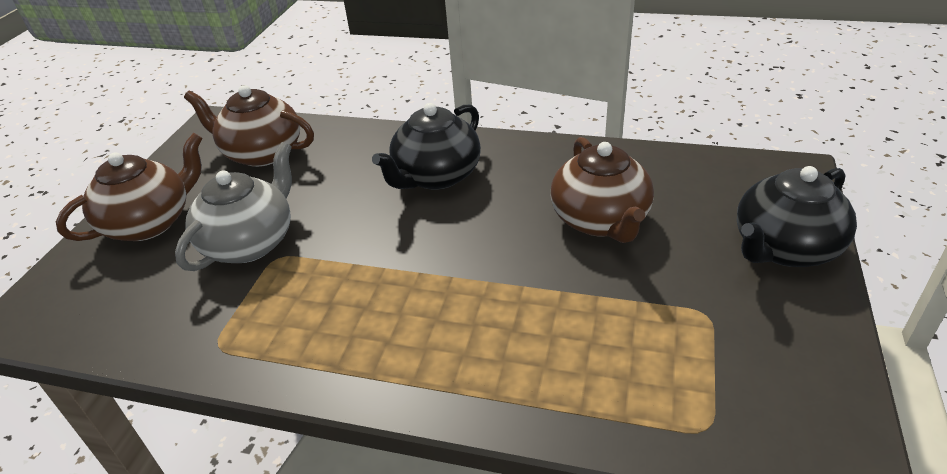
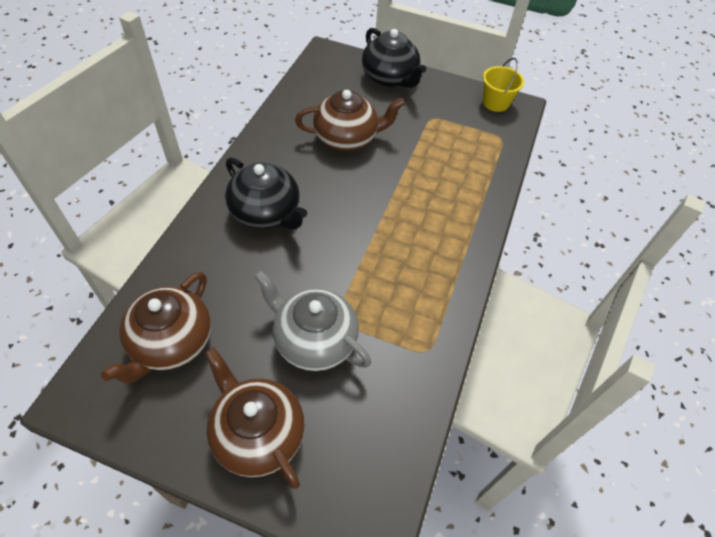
camera: 90 degrees left, 15 degrees up
none -> yellow bucket [483,58,524,112]

